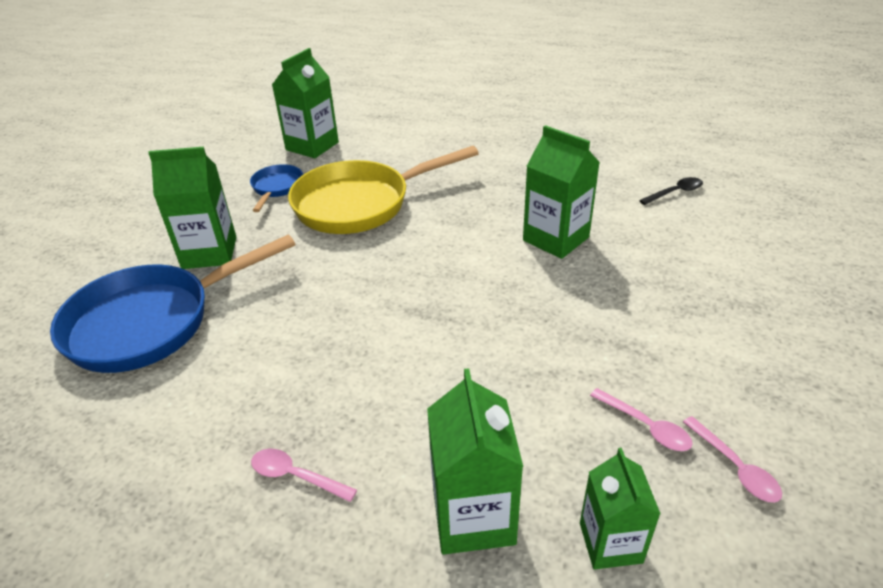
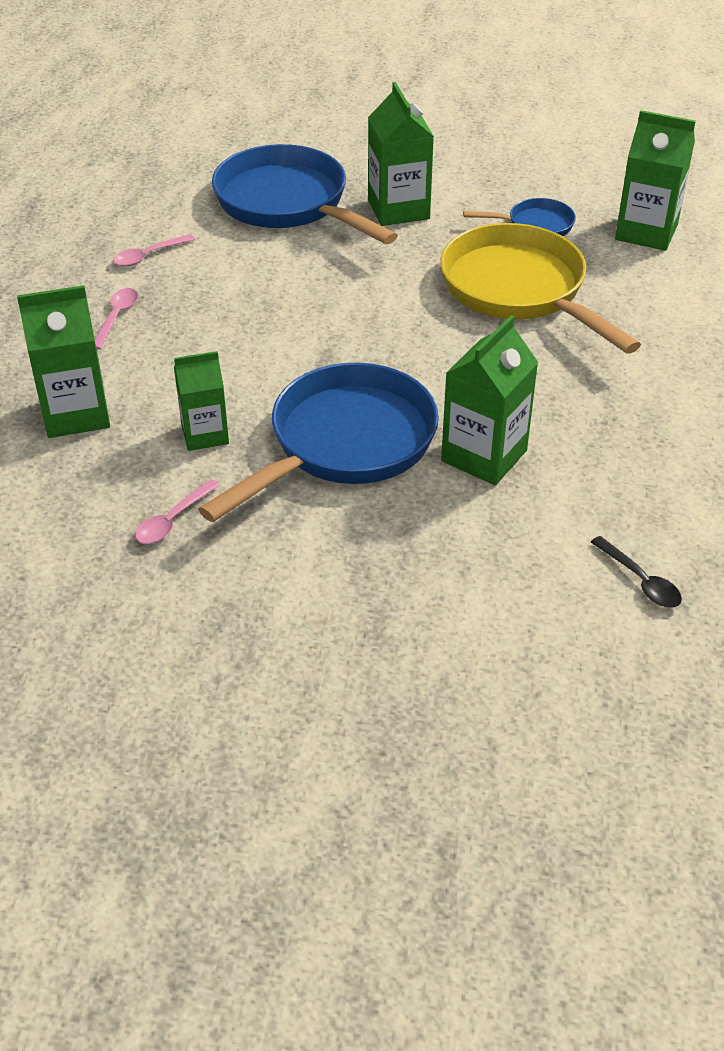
camera: 80 degrees right, 5 degrees up
green carton [580,448,661,570] -> green carton moved to [174,351,229,451]
pink spoon [683,416,782,503] -> pink spoon moved to [113,234,195,266]
none -> blue pan [198,363,439,522]

